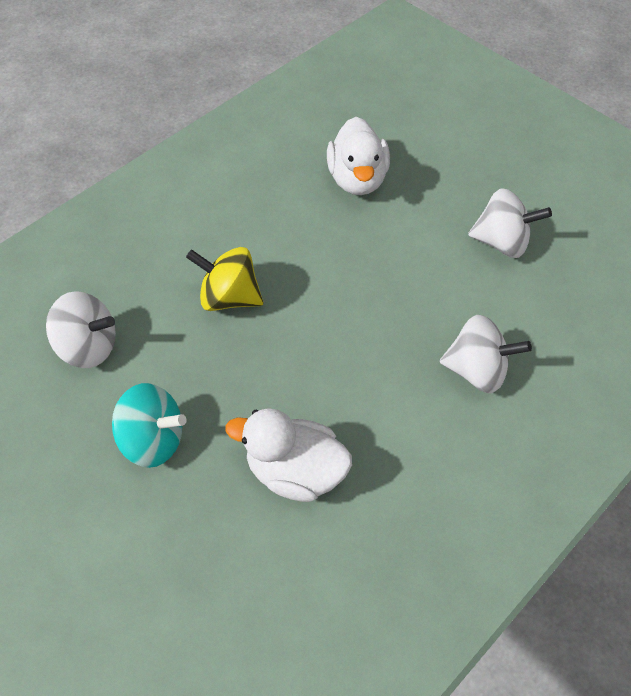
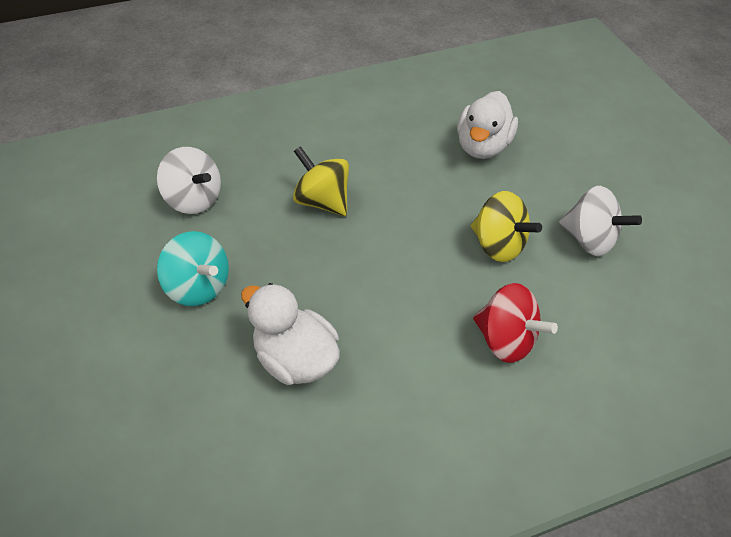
camera: 25 degrees right, 5 degrees down
white spinning top [440,315,532,393] -> red spinning top [473,283,558,363]
none -> yellow spinning top [471,191,542,262]

